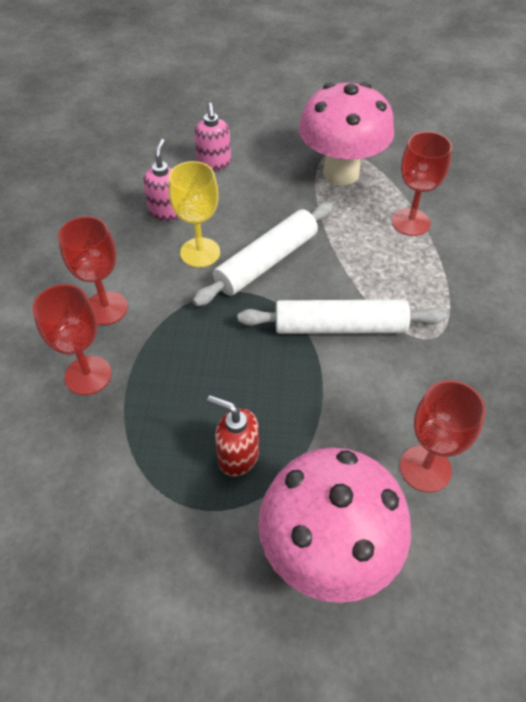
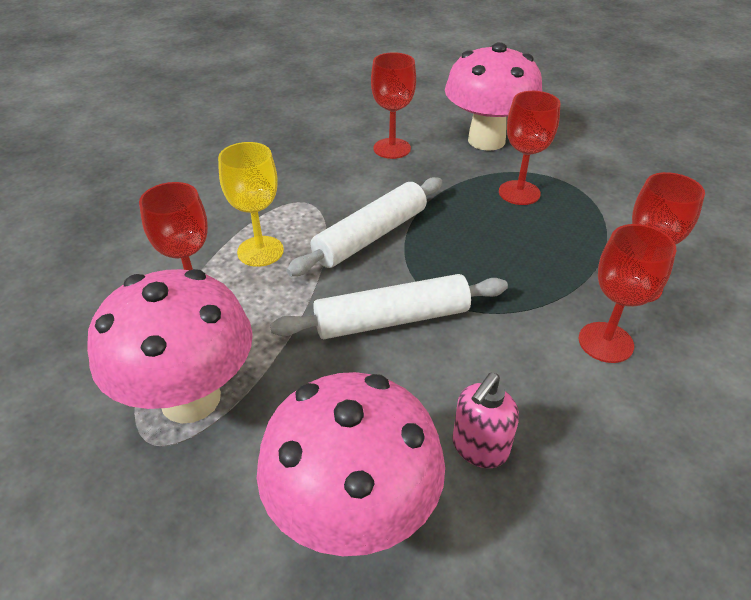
camera: 150 degrees left, 10 degrees down
yellow goblet [169,161,220,267] -> yellow goblet moved to [218,142,284,267]
pink soap dispenser [194,103,231,171] -> pink mushroom [257,372,445,556]
red soap dispenser [207,395,259,477] -> red goblet [499,91,560,205]
white rolling pin [238,300,447,334] -> white rolling pin turned 75 degrees counterclockwise [287,177,442,276]

